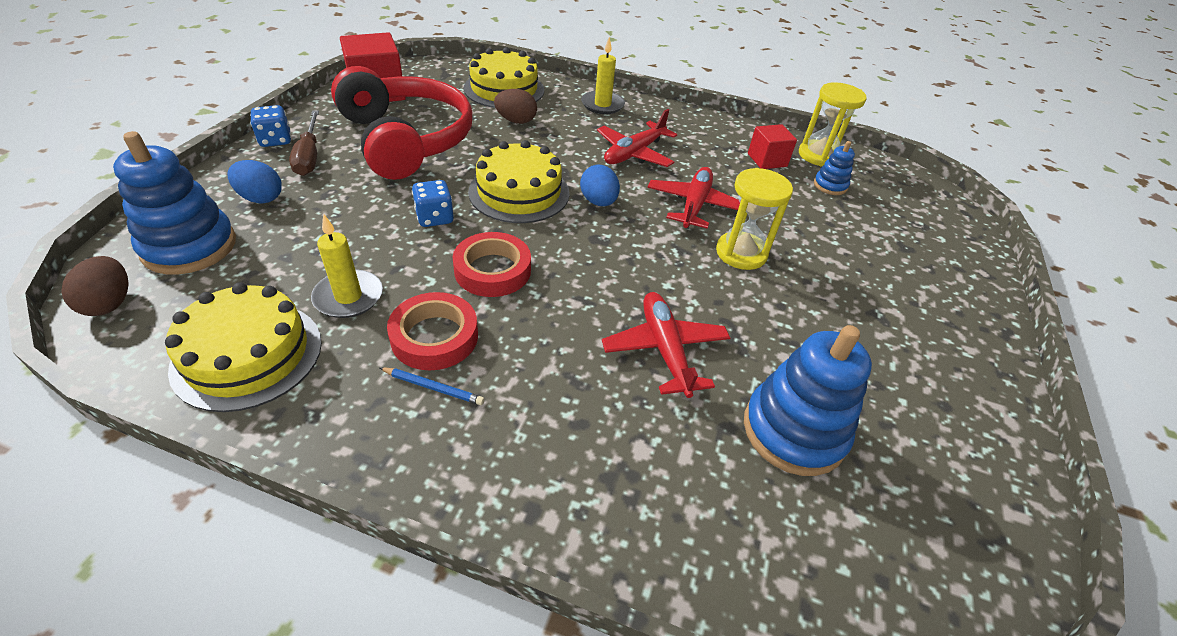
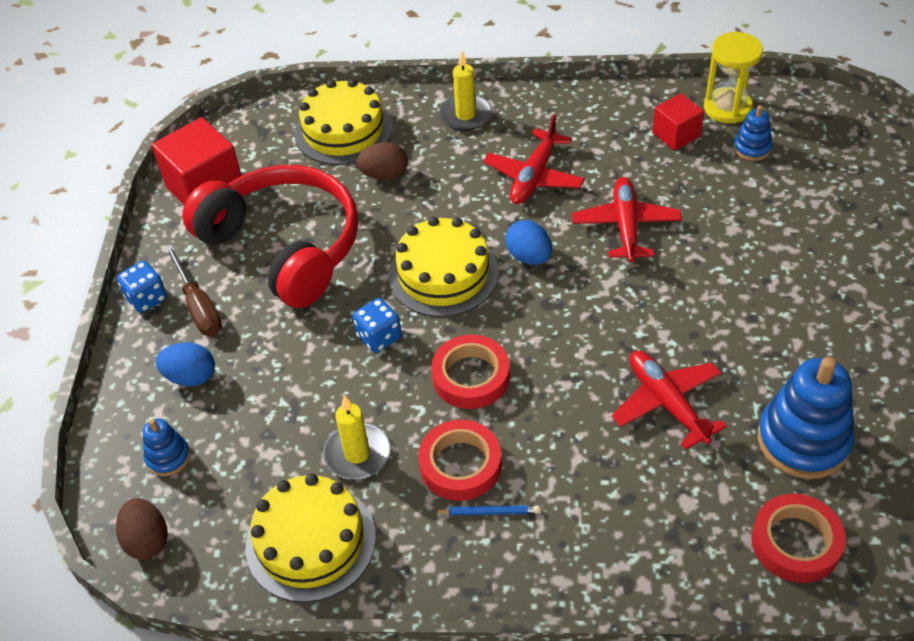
camera: 10 degrees left, 5 degrees up
blue stacking toy [113,131,236,275] -> blue stacking toy [143,419,190,476], size x0.50
yellow hourglass [716,168,793,270] -> none
none -> red tape [751,494,846,583]

